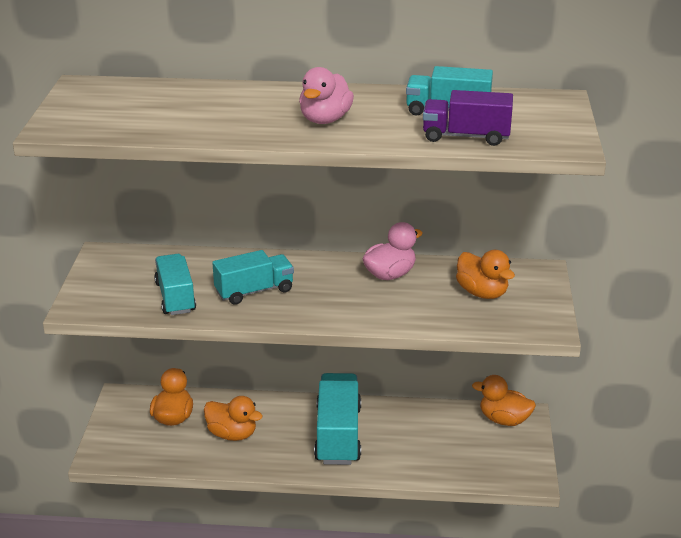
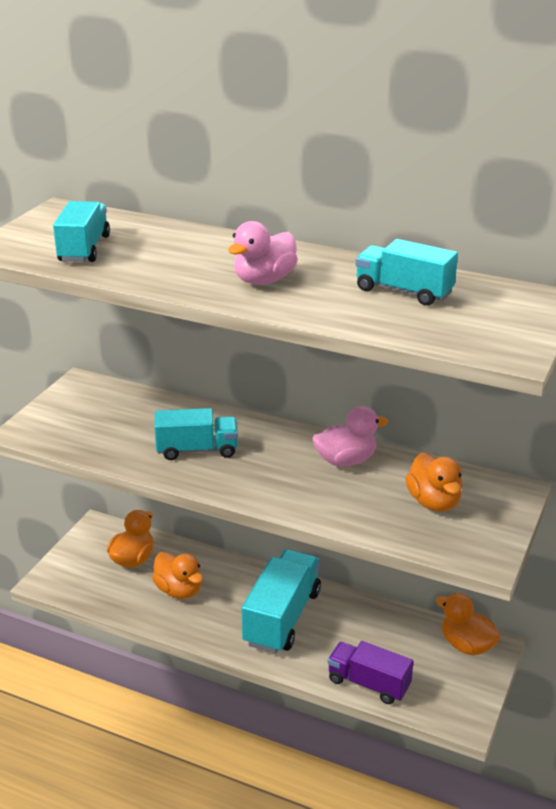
camera: 20 degrees right, 0 degrees up
turquoise truck [154,254,196,315] -> turquoise truck moved to [53,201,110,262]
purple truck [423,90,513,146] -> purple truck moved to [328,641,413,704]

